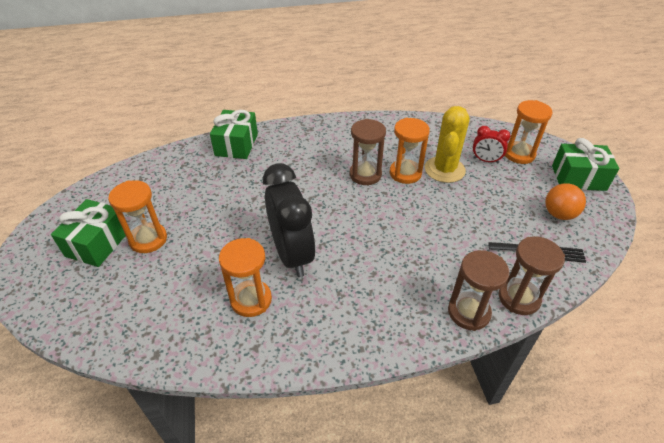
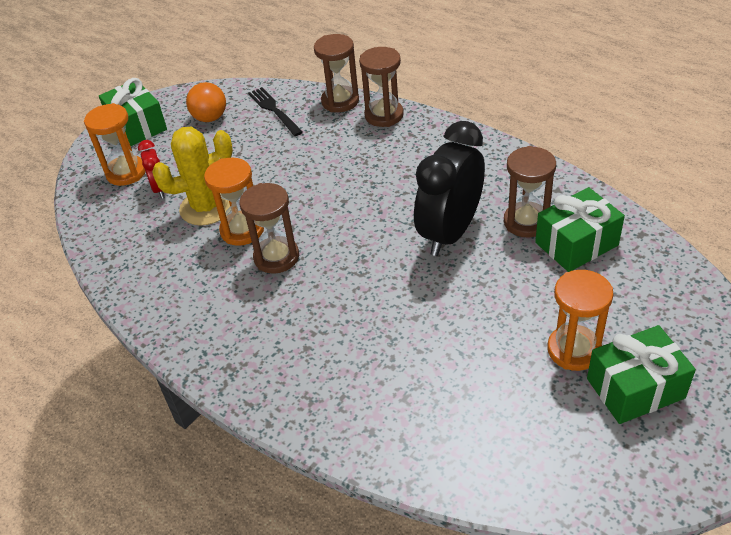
camera: 125 degrees left, 0 degrees up
green gift [210,110,258,159] -> green gift moved to [535,187,625,272]
orange hourglass [219,238,272,317] -> brown hourglass [504,146,556,238]

